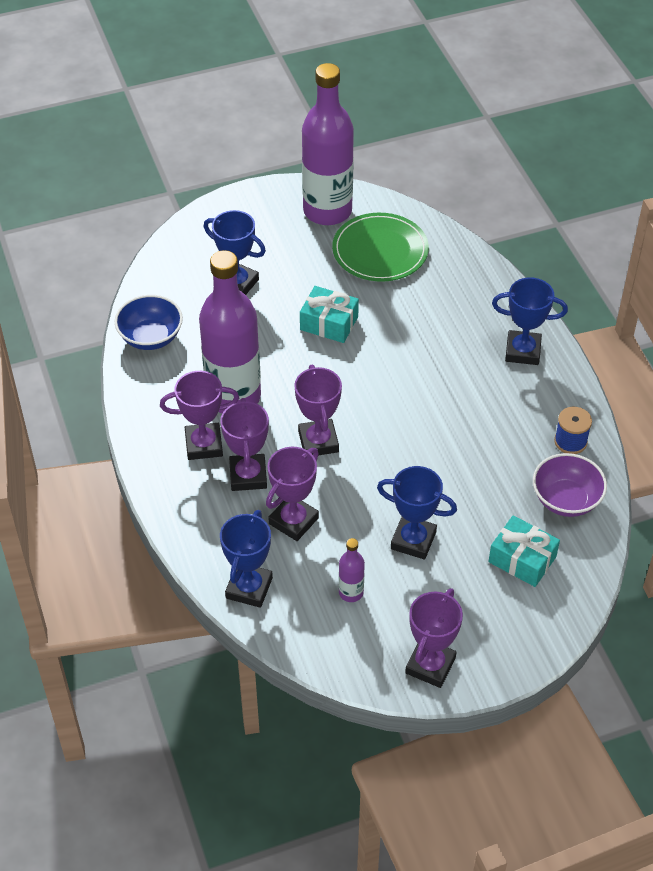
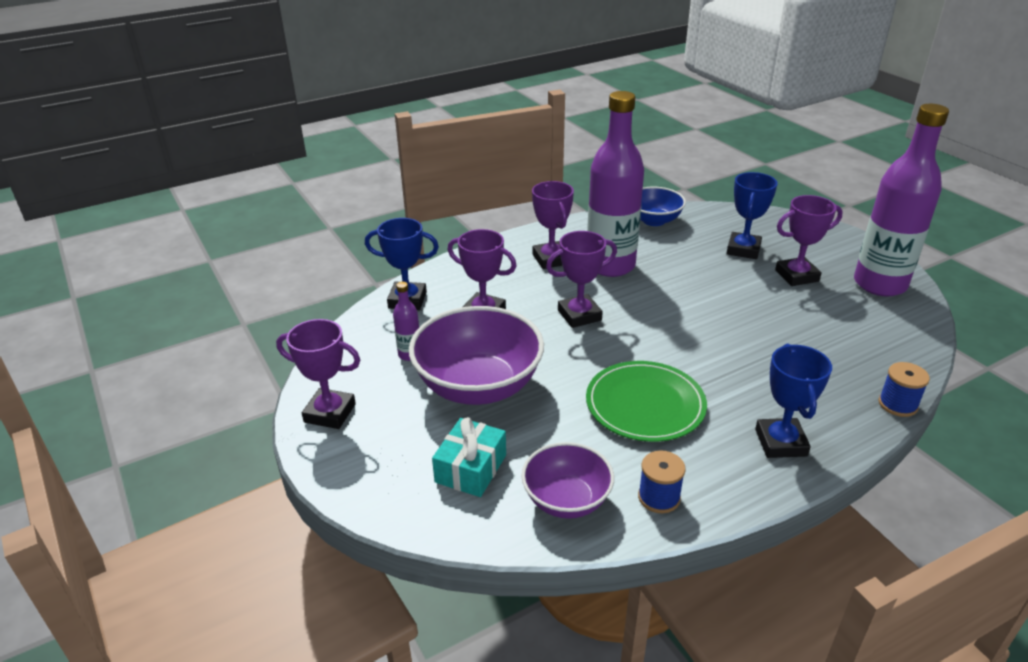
camera: 80 degrees right, 15 degrees down
purple trophy [220,398,269,491] -> purple trophy moved to [775,195,843,286]
turquoise gift [300,286,359,343] -> none
green plate [332,213,429,282] -> green plate moved to [586,361,707,442]
blue trophy [377,466,457,560] -> purple bowl [409,306,544,405]
none -> blue spool [879,362,930,417]

